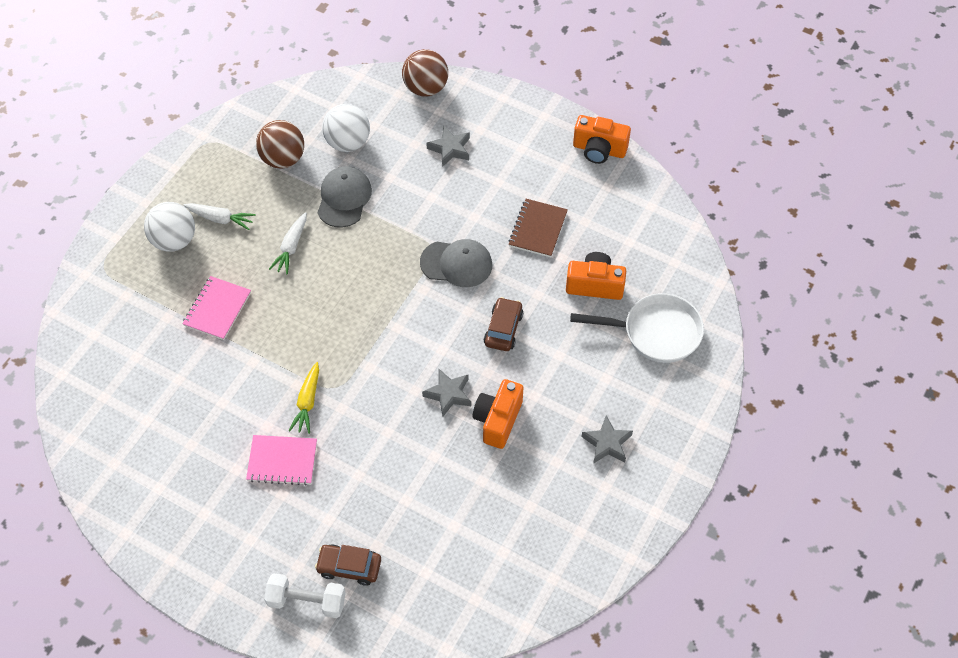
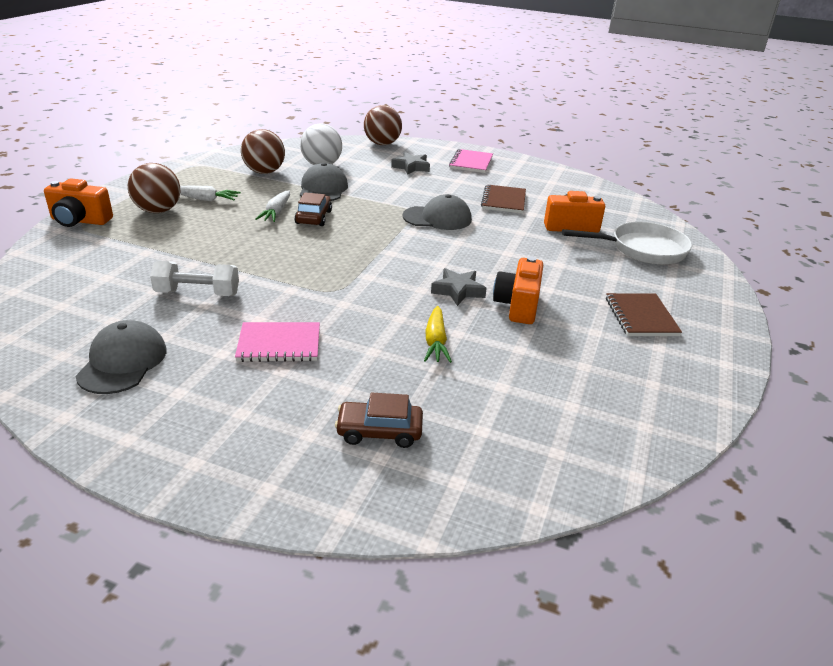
camera: 10 degrees left, 25 degrees down
white ball [144,202,195,252] -> brown ball [128,163,180,213]
pink notebook [182,276,251,340] -> pink notebook moved to [449,149,493,173]
white dumbbell [264,573,346,618] -> white dumbbell moved to [150,261,239,296]
yellow carrot [289,362,319,434] -> yellow carrot moved to [424,306,452,363]
brown car [484,297,523,351] -> brown car moved to [294,192,332,226]
orange camera [573,115,631,164] -> orange camera moved to [44,178,113,227]
grey star [581,415,633,464] -> brown notebook [606,293,682,336]
none -> grey cap [75,320,166,394]

